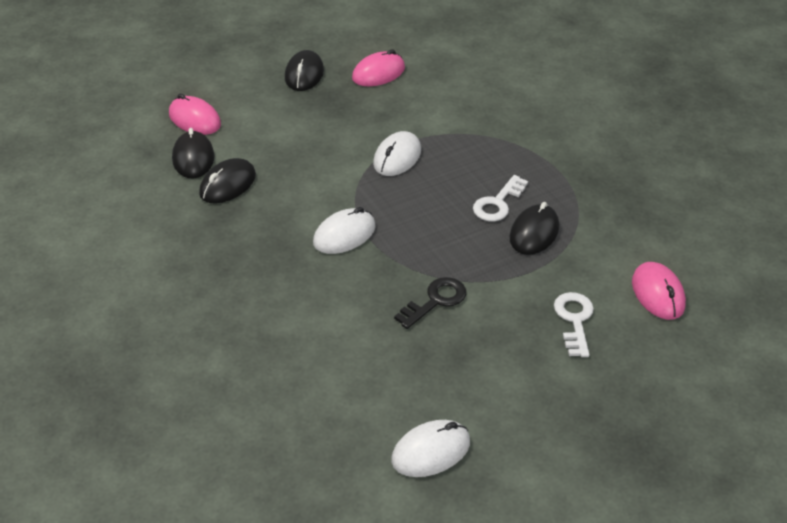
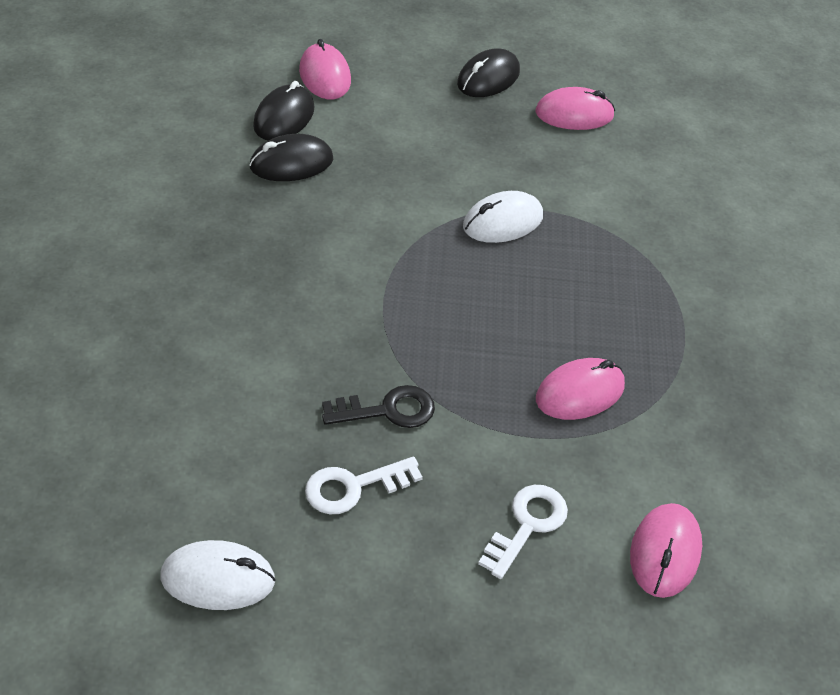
camera: 30 degrees right, 5 degrees up
white mouse [313,207,376,254] -> none
white key [473,175,528,221] -> white key moved to [305,457,423,514]
black mouse [510,202,559,255] -> pink mouse [536,358,625,420]

